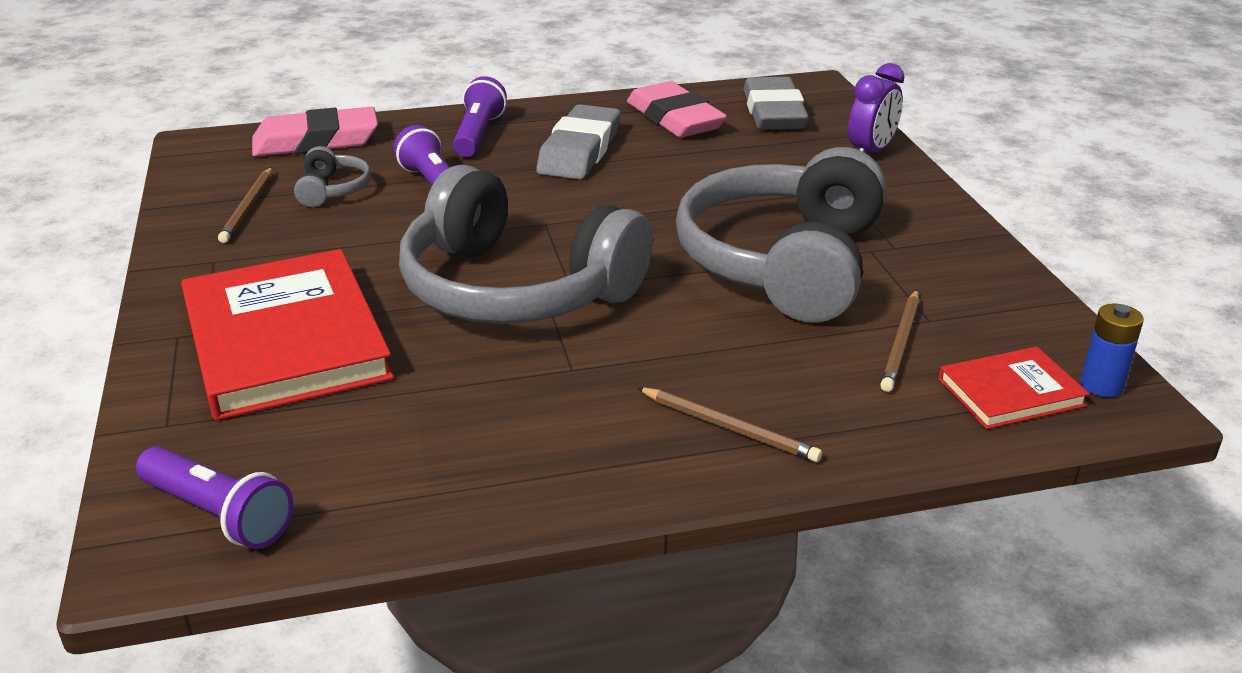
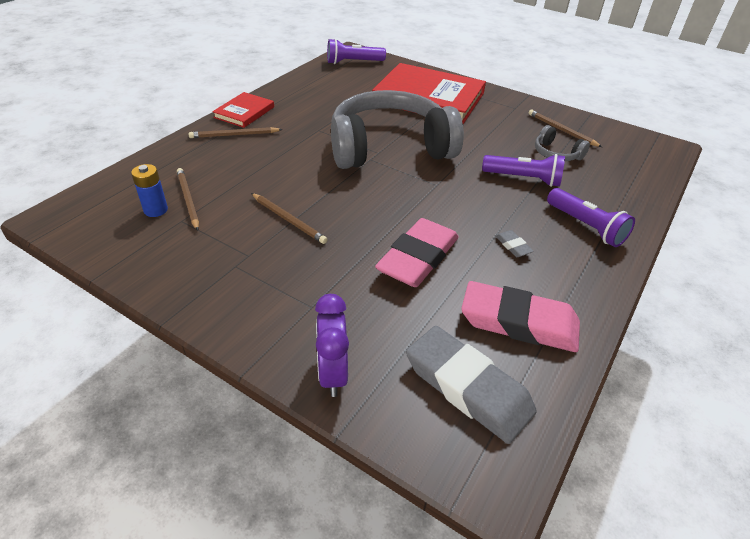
camera: 135 degrees right, 10 degrees up
pink eraser [252,107,378,156] -> pink eraser moved to [375,218,459,287]
grey eraser [536,104,620,180] -> grey eraser [495,230,534,257], size x0.41
grey headphones [676,147,887,323] -> brown pencil [251,193,328,244]
red book [939,347,1090,429] -> red book moved to [212,92,274,128]
blue battery [1080,303,1144,397] -> blue battery moved to [131,164,168,217]

